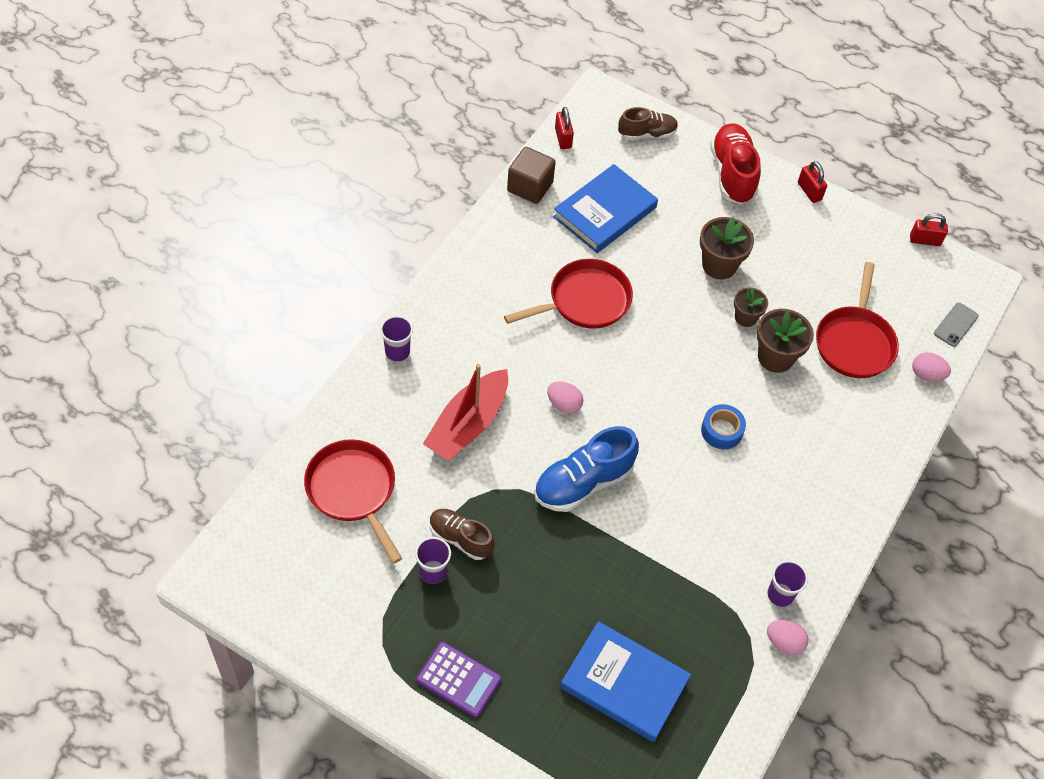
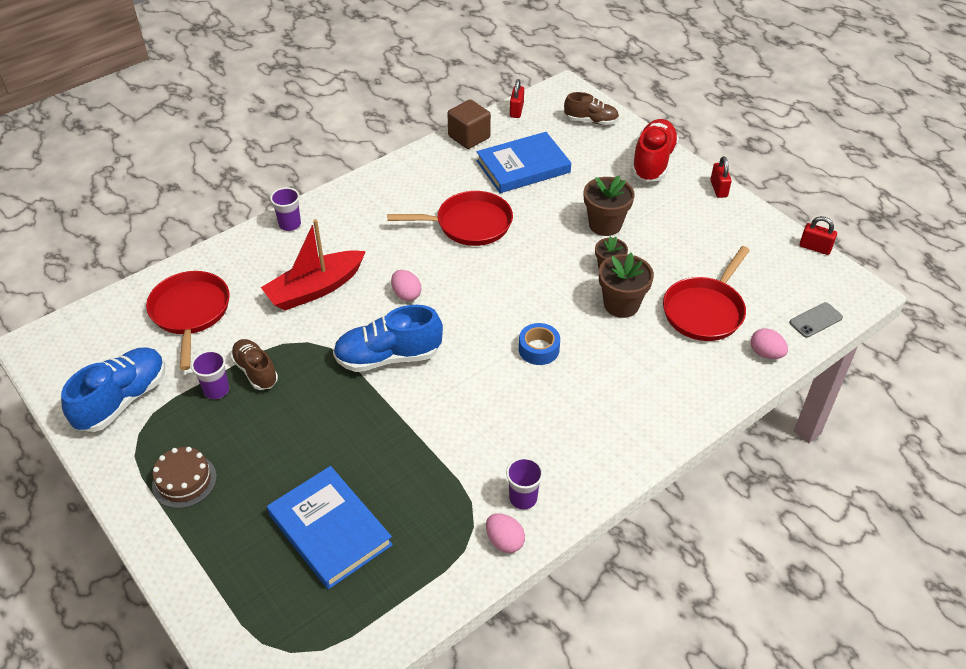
camera: 25 degrees right, 10 degrees down
purple calculator [417,642,501,718] -> brown cake [152,447,217,508]
none -> blue shoe [61,347,165,432]

